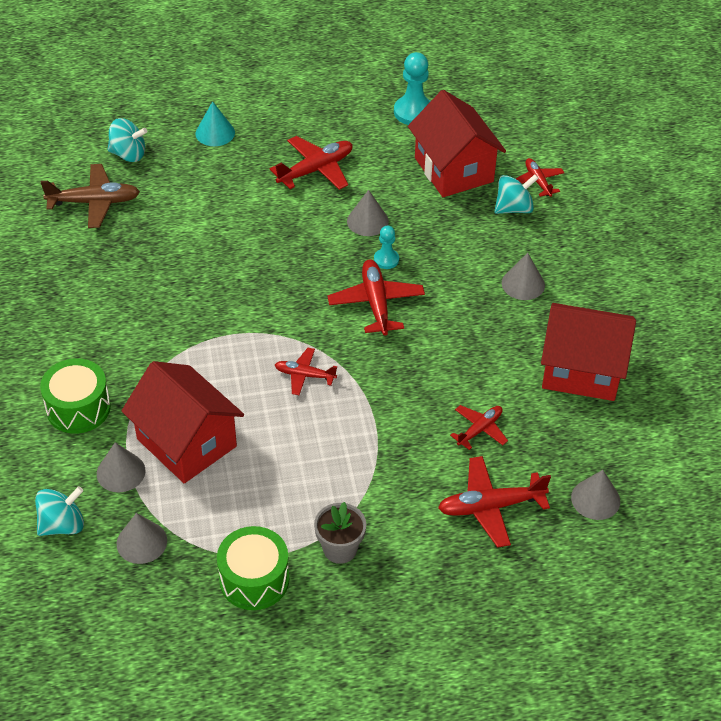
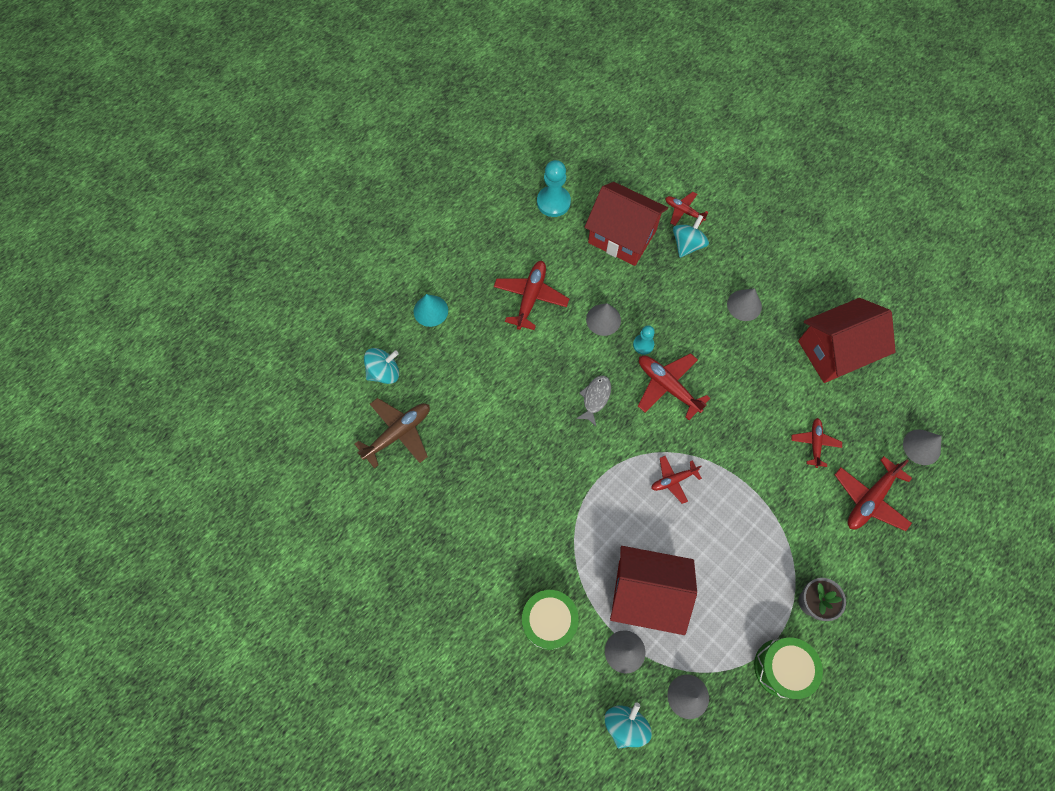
camera: 35 degrees left, 20 degrees up
none -> grey fish [576,375,611,426]

